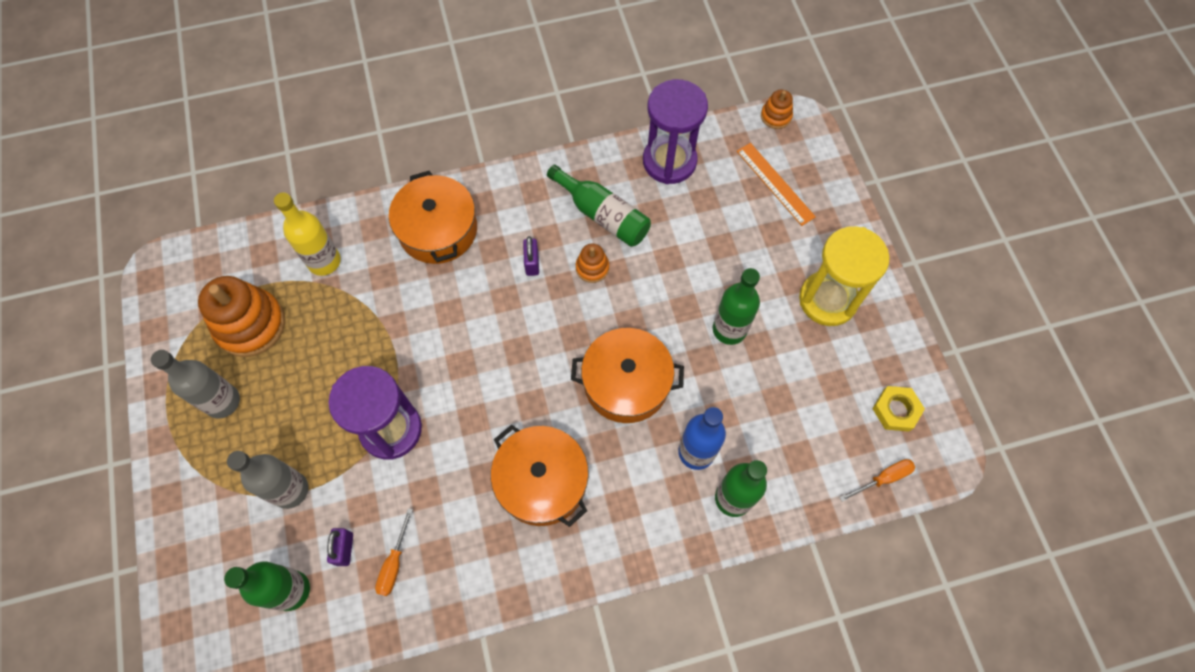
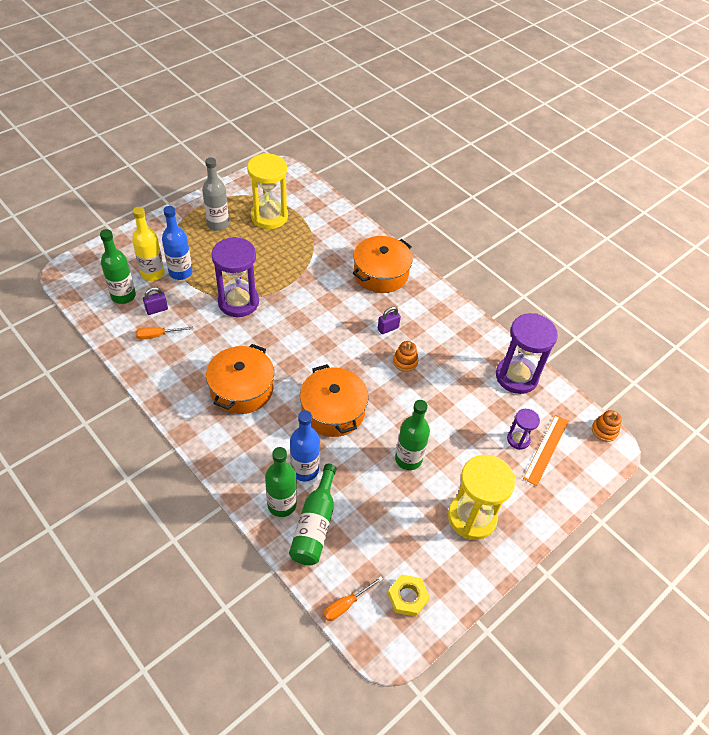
camera: 60 degrees right, 15 degrees down
orange stacking toy [198,276,285,357] -> yellow hourglass [247,153,288,229]
grey bottle [227,451,308,509] -> blue bottle [162,206,193,280]
yellow bottle [274,192,341,276] -> yellow bottle moved to [132,207,165,281]
green bottle [547,165,651,247] -> green bottle moved to [289,464,337,565]
orange screwdriver [839,459,915,502] -> orange screwdriver turned 105 degrees clockwise [323,576,383,621]
none -> purple hourglass [507,409,540,450]

